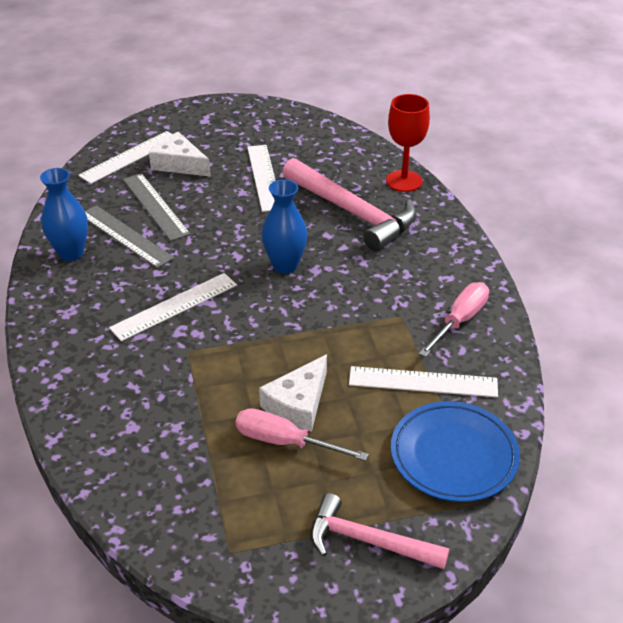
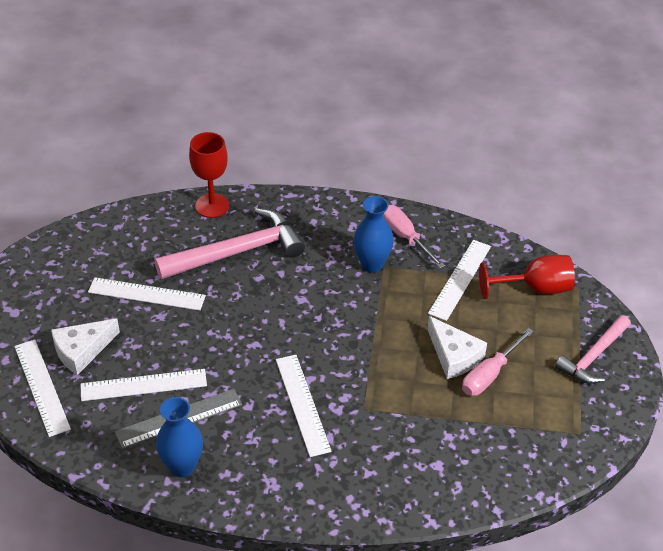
camera: 70 degrees left, 5 degrees up
grey ruler [123,173,190,241] -> white ruler [81,369,207,401]
blue vase [262,179,308,274] -> blue vase moved to [354,196,394,273]
blue plate [391,401,520,502] -> red goblet [479,255,575,299]

